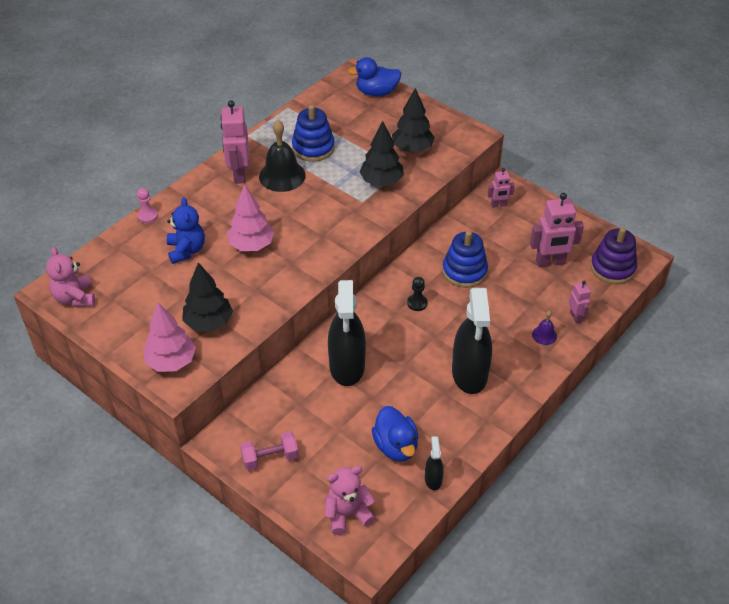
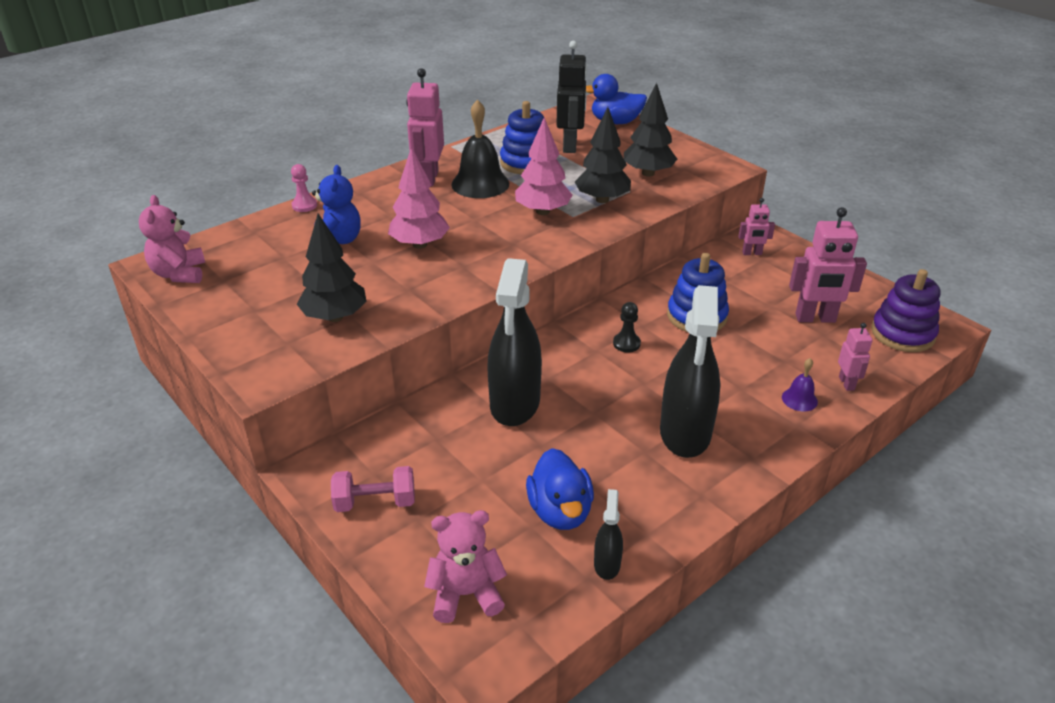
camera: 10 degrees right, 10 degrees down
pink tree [143,303,196,372] -> pink tree moved to [515,117,572,215]
none -> black robot [556,41,587,153]

